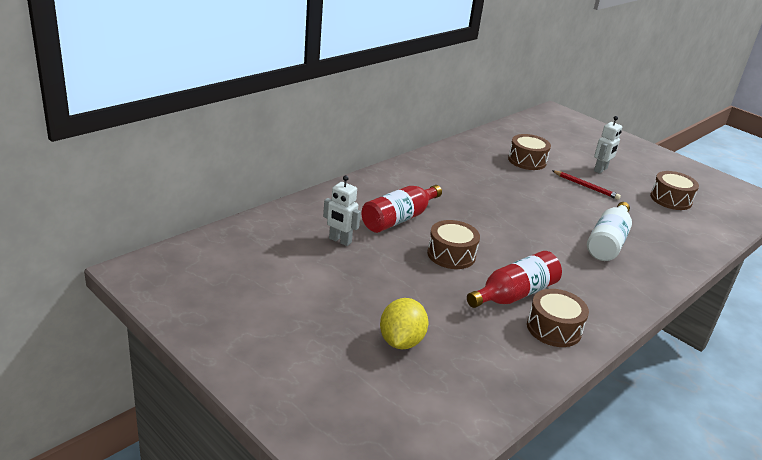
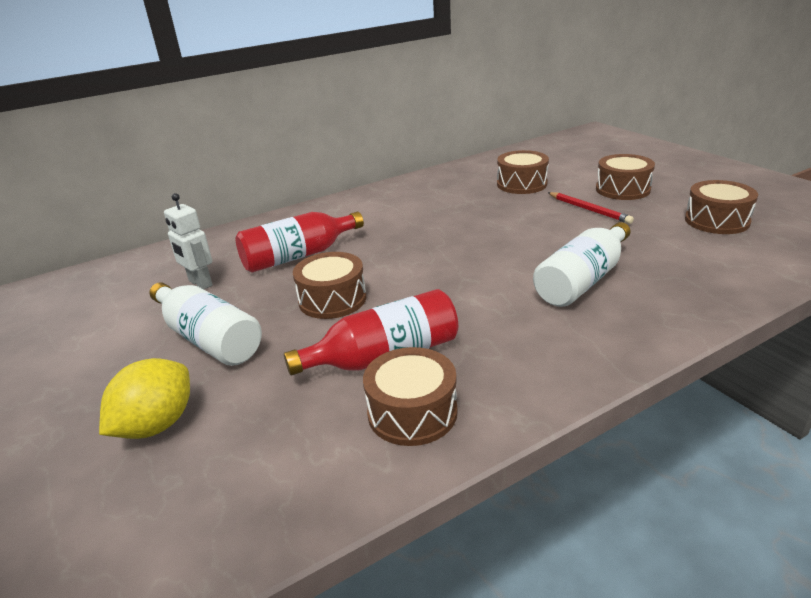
camera: 20 degrees right, 0 degrees up
white robot [594,116,622,174] -> brown drum [596,154,655,200]
none -> white bottle [150,282,262,366]

